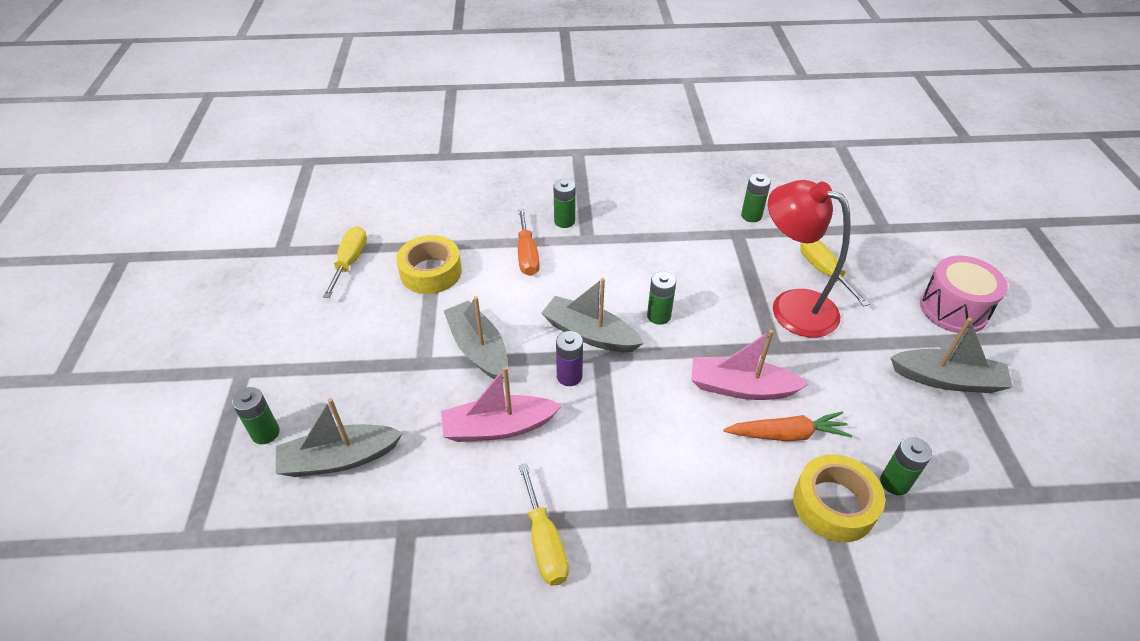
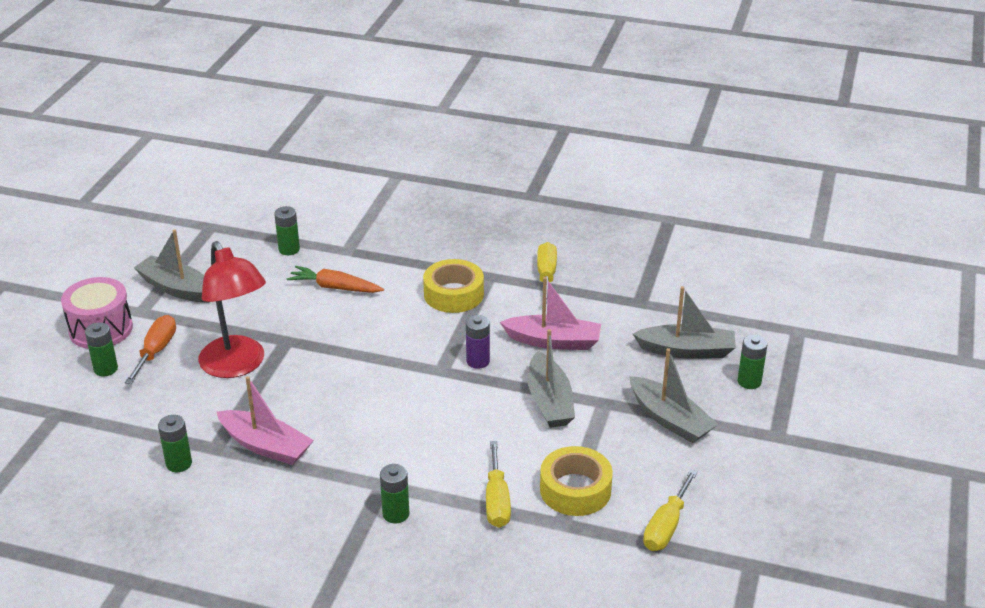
camera: 160 degrees left, 10 degrees down
orange screwdriver [518,209,540,276] -> orange screwdriver moved to [125,315,176,384]
grey boat [541,278,644,352] -> grey boat moved to [629,348,718,443]
green battery [647,271,676,325] -> green battery moved to [85,322,118,376]
pink boat [691,330,809,400] -> pink boat moved to [217,376,314,465]
yellow tape [793,454,885,542] -> yellow tape moved to [423,259,484,313]
yellow screwdriver [800,240,870,306] -> yellow screwdriver moved to [486,441,511,528]

